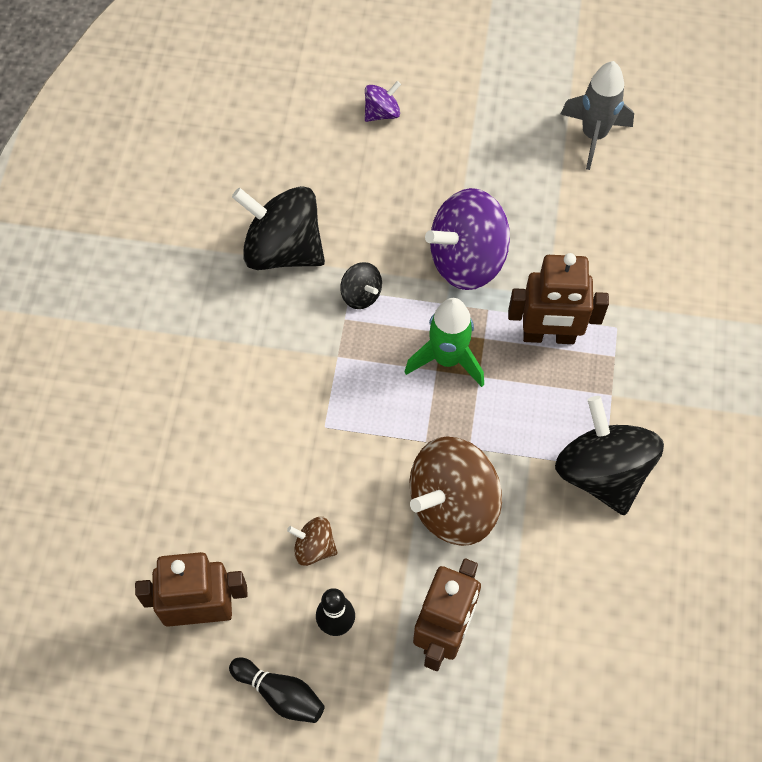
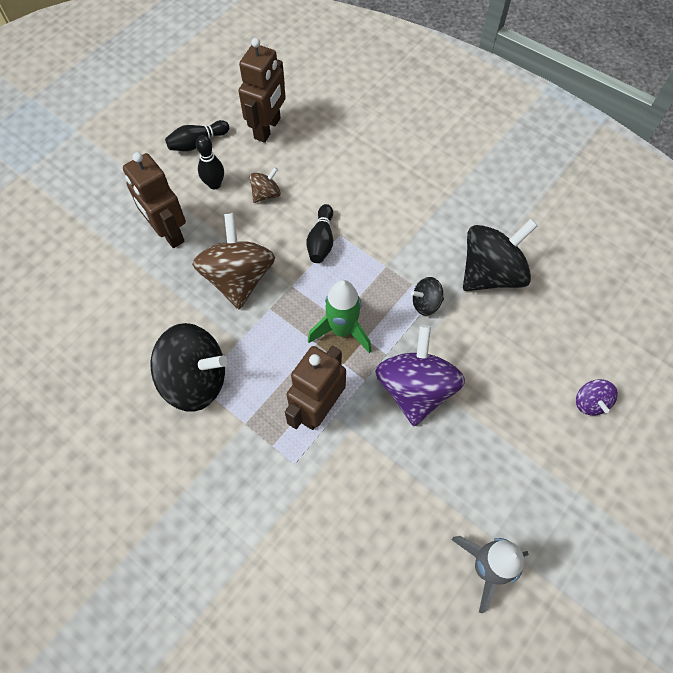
camera: 120 degrees right, 0 degrees up
none -> black bowling pin [307,204,333,263]

